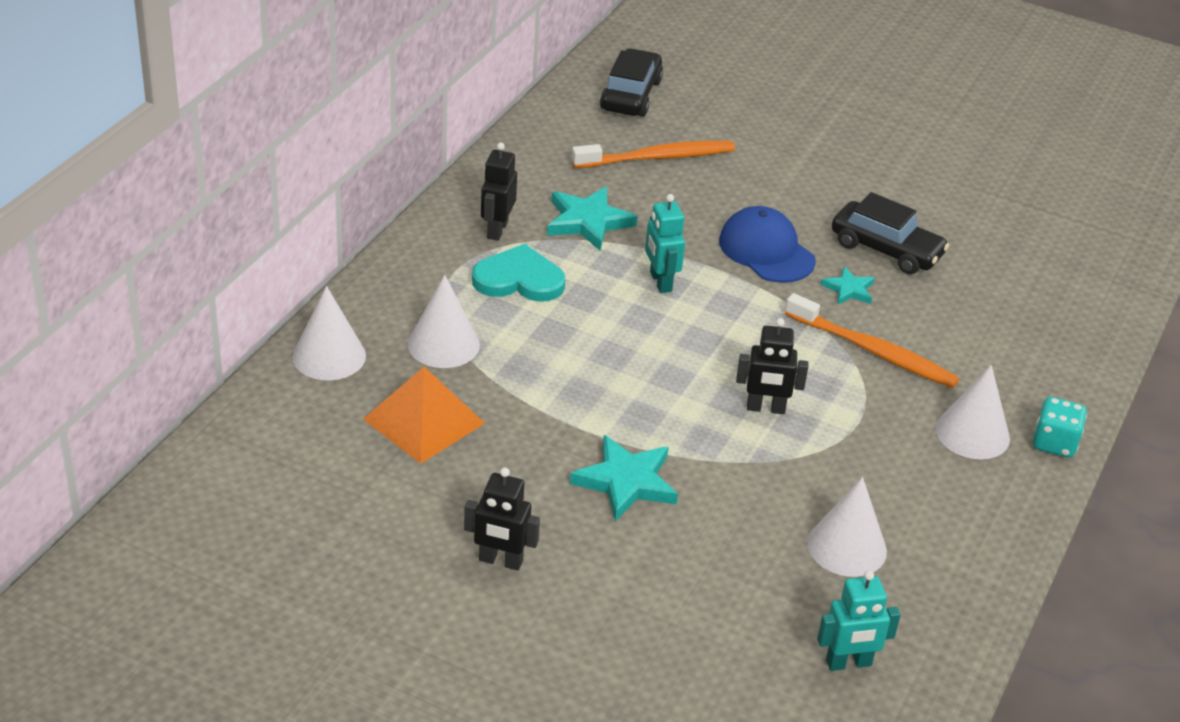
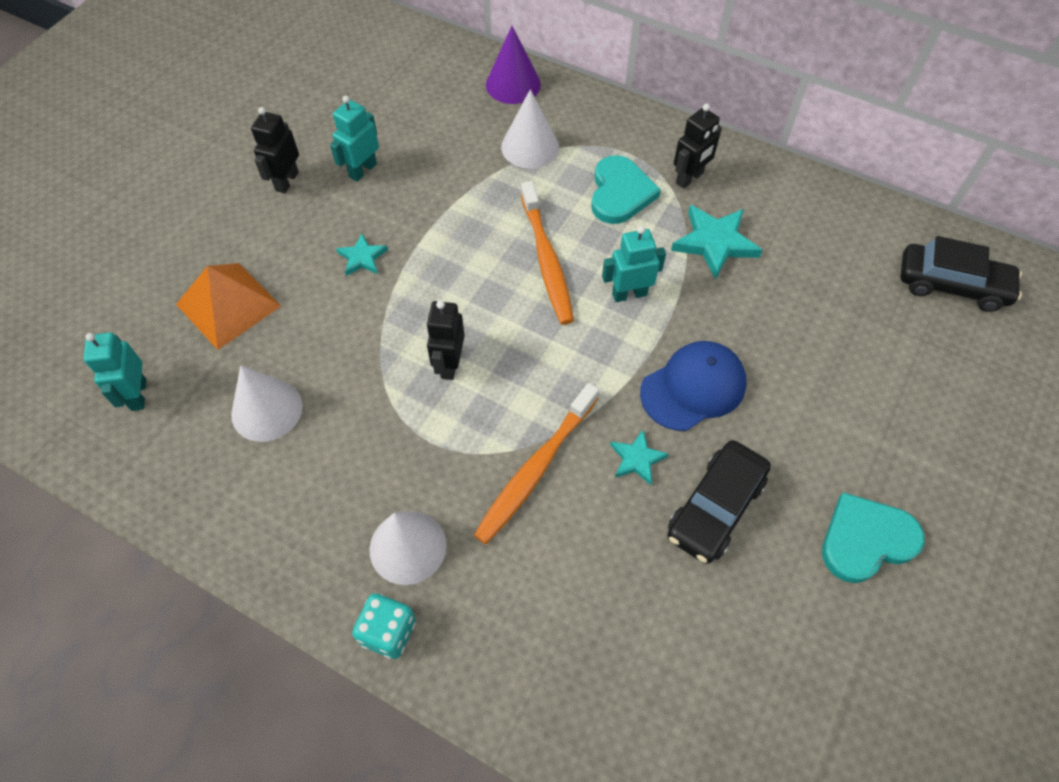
camera: 95 degrees right, 20 degrees up
white cone [292,286,366,380] -> purple cone [486,26,541,104]
orange pyramid [363,367,485,464] -> orange pyramid moved to [176,263,281,350]
black robot [481,142,517,241] -> black robot turned 120 degrees clockwise [674,104,722,189]
turquoise star [570,435,678,521] -> turquoise star [336,234,388,276], size x0.57
orange toothbrush [572,141,735,168] -> orange toothbrush moved to [521,181,574,325]
none -> turquoise robot [330,96,379,182]
none -> turquoise heart [822,492,925,583]

